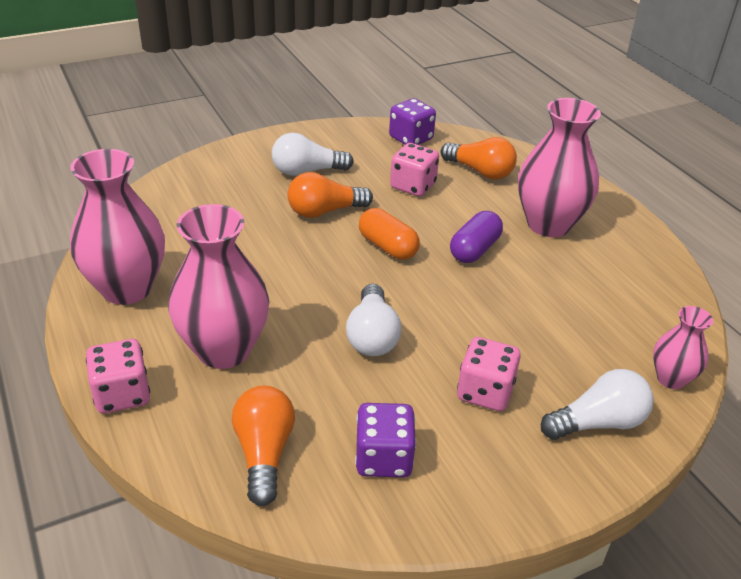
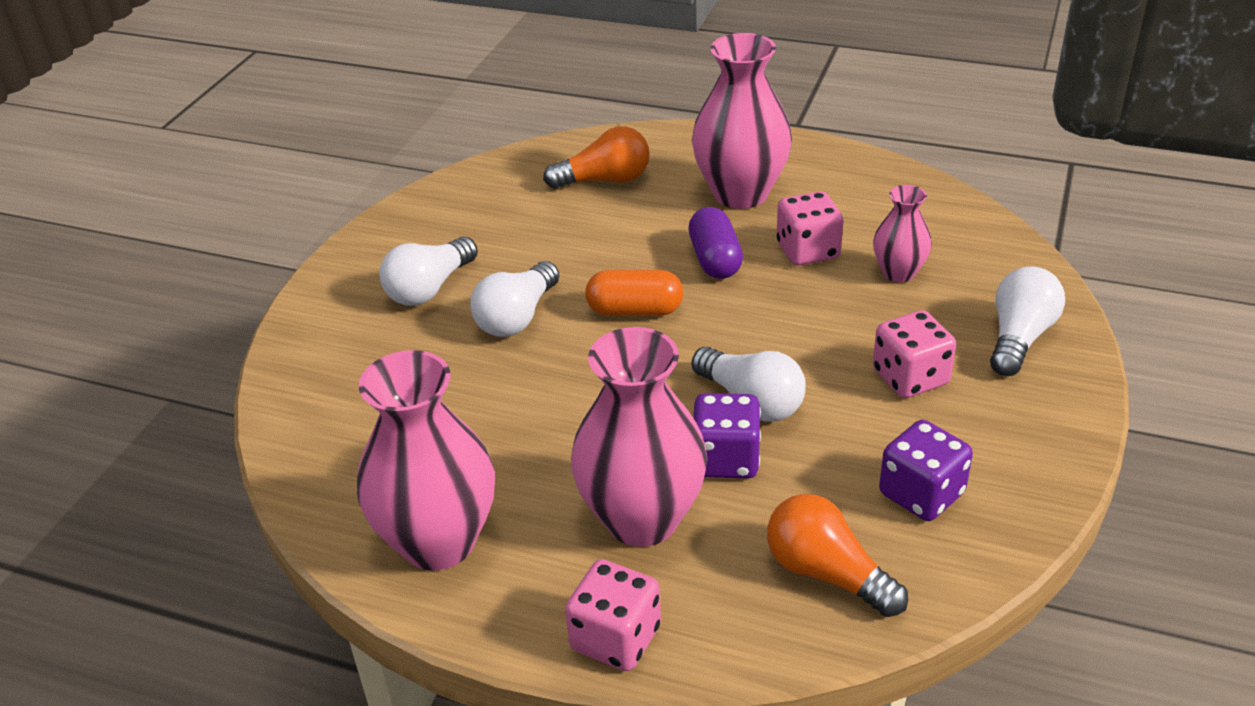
camera: 40 degrees left, 0 degrees up
orange light bulb [288,172,373,218] -> white light bulb [470,261,559,337]
purple dice [389,98,436,145] -> purple dice moved to [693,393,761,478]
pink dice [390,143,439,197] -> pink dice moved to [777,191,843,266]
pink vase [653,306,713,389] -> pink vase moved to [873,185,932,283]

